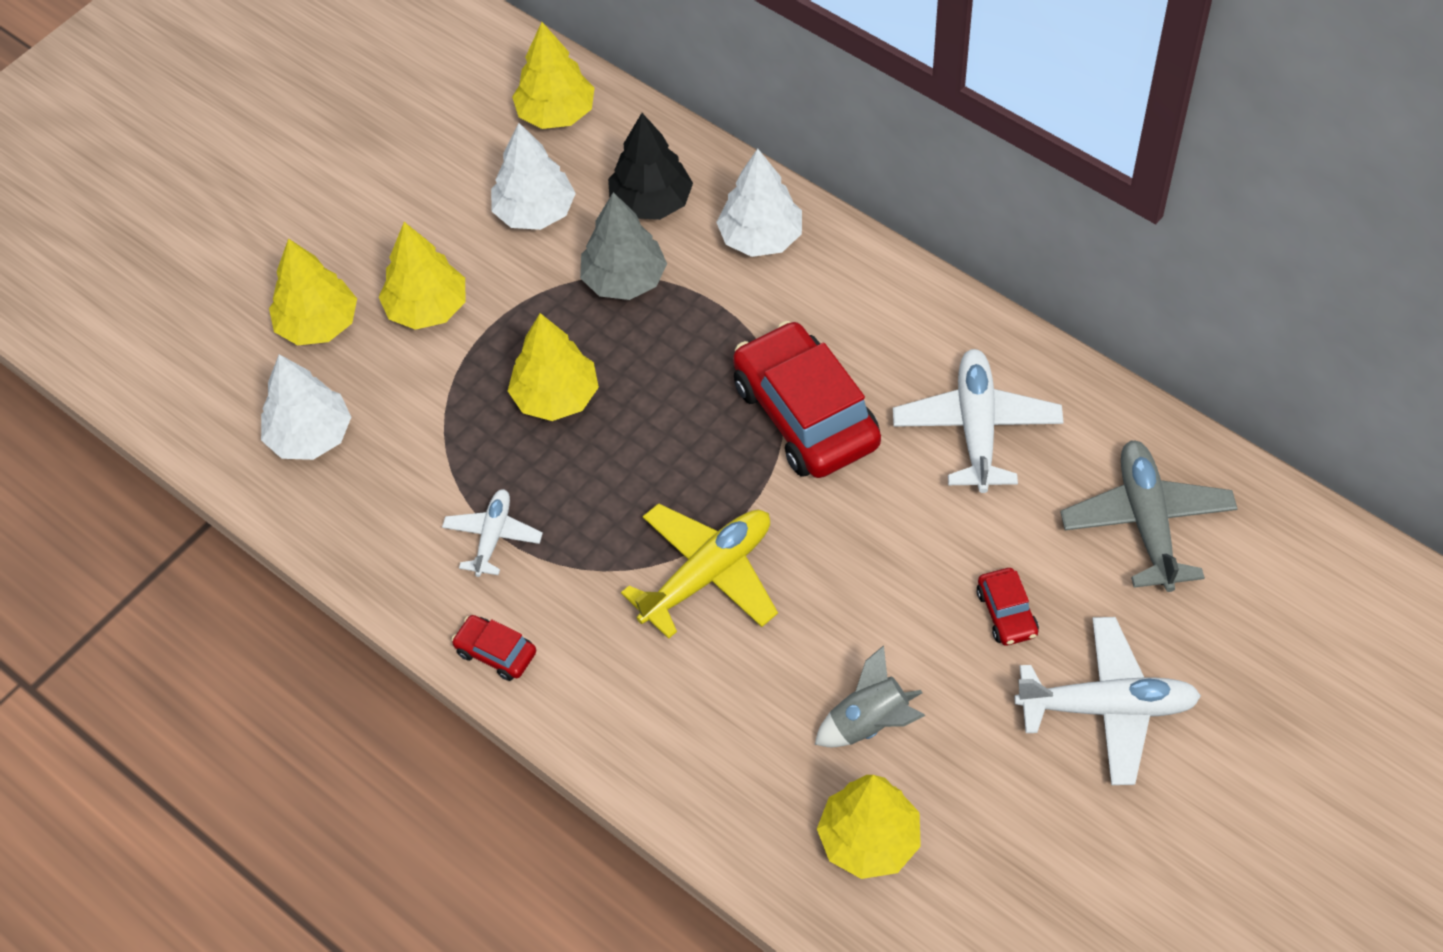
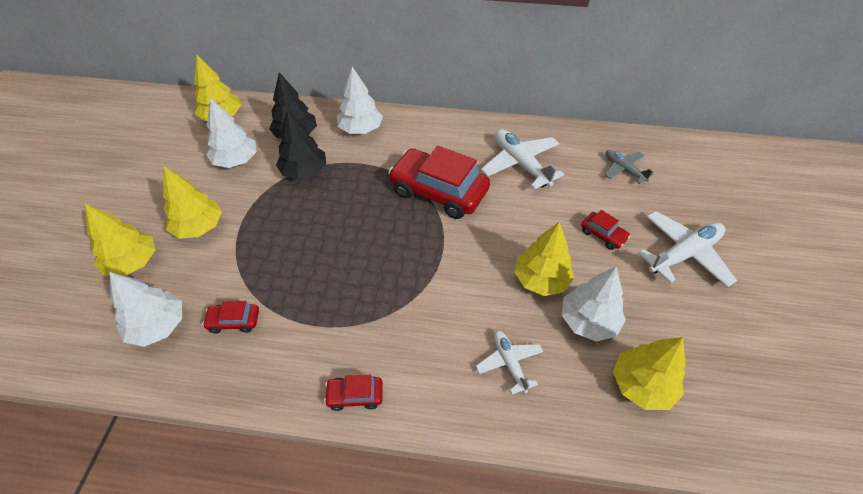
camera: 35 degrees left, 5 degrees down
white plane [442,489,543,577] -> white plane moved to [476,330,543,394]
yellow tree [508,313,599,421] -> yellow tree moved to [514,222,574,296]
grey tree [580,192,667,300] -> black tree [276,109,326,180]
yellow plane [621,503,778,639] -> none
grey rocket [815,645,925,747] -> white tree [562,267,626,342]
grey plane [1060,440,1238,592] -> grey plane [605,150,653,184], size x0.59
none -> red car [202,301,259,334]

